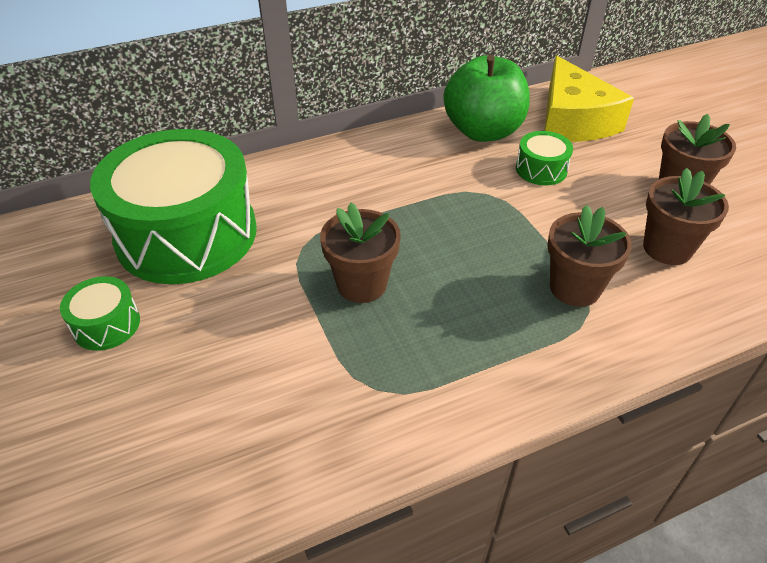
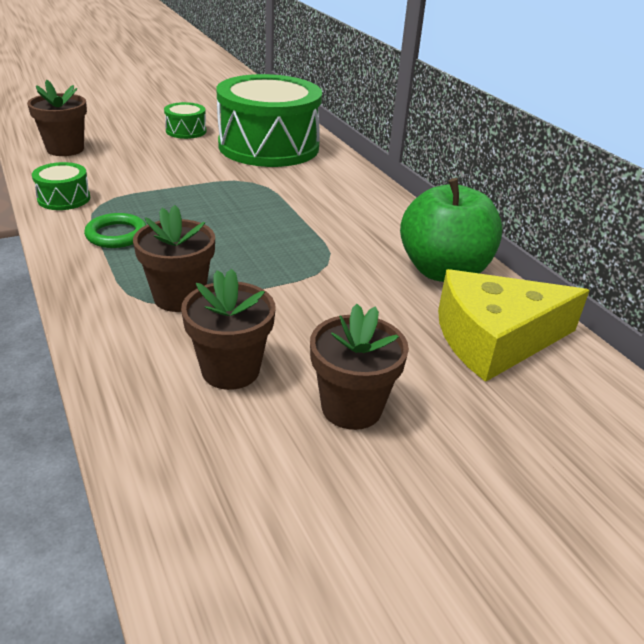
camera: 85 degrees right, 10 degrees down
brown flower pot [320,203,401,303] -> brown flower pot moved to [27,80,87,156]
green drum [516,131,573,186] -> green drum moved to [32,162,90,210]
none -> green ring [84,213,146,248]

